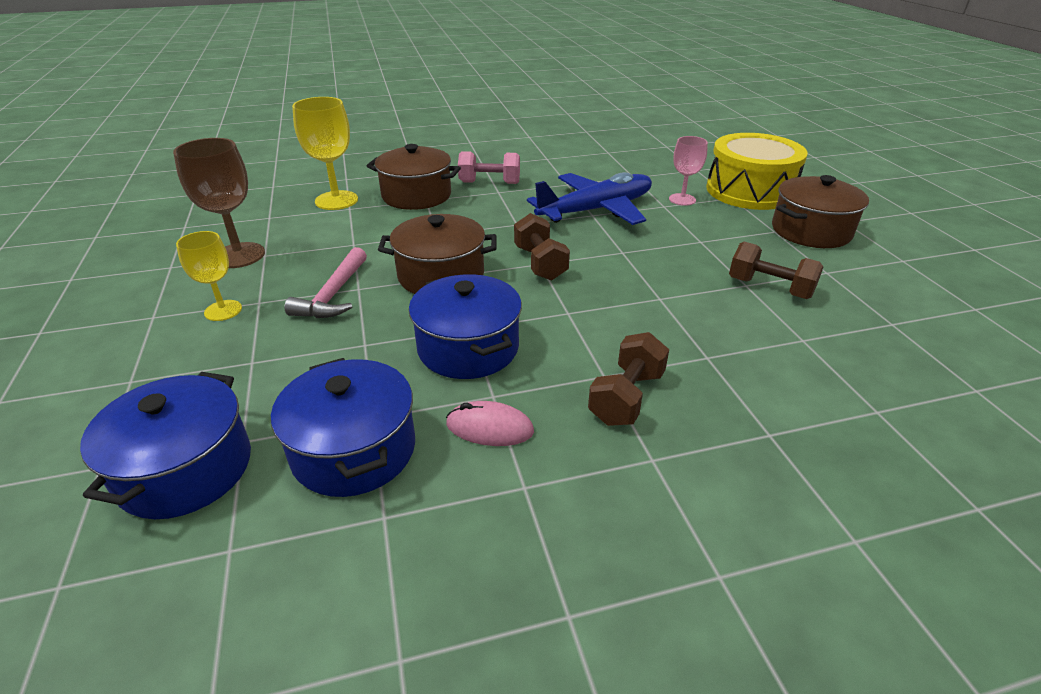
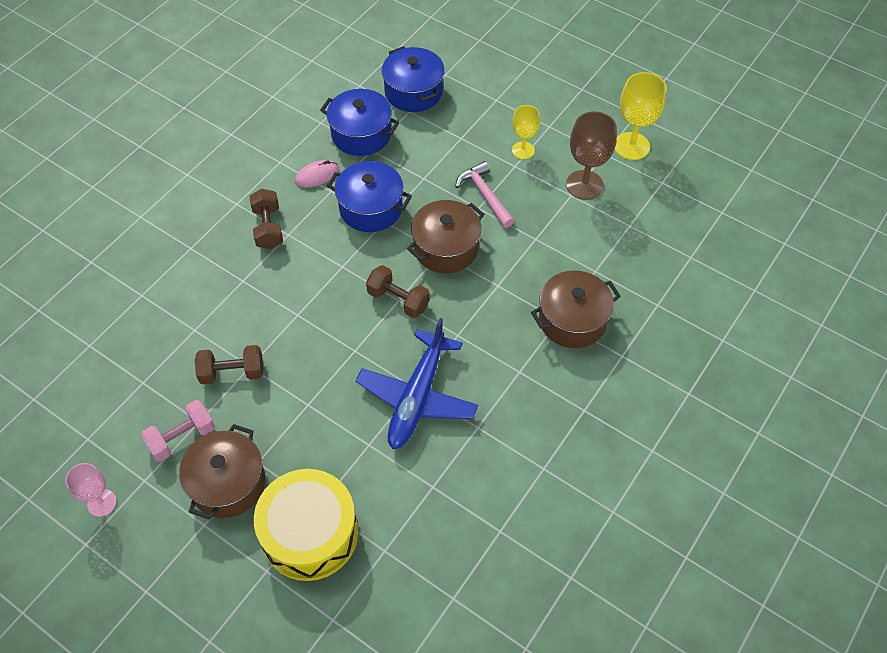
camera: 140 degrees right, 20 degrees up
yellow goblet [292,97,358,210] -> yellow goblet moved to [615,72,667,160]
pink dumbbell [458,151,520,184] -> pink dumbbell moved to [141,400,215,462]
pink goblet [669,136,708,206] -> pink goblet moved to [65,463,117,517]

